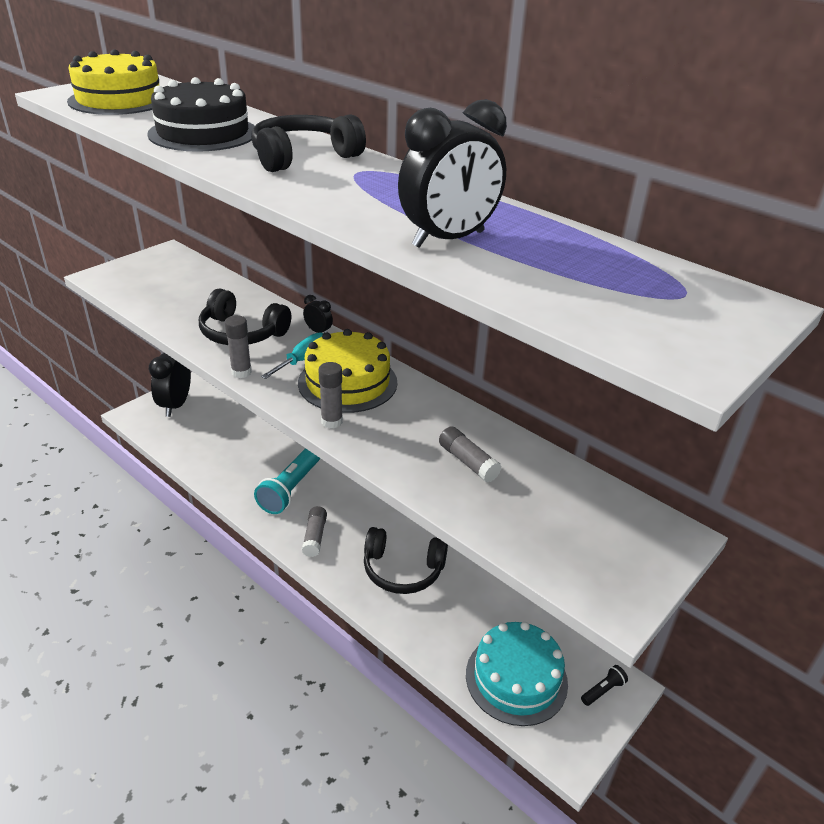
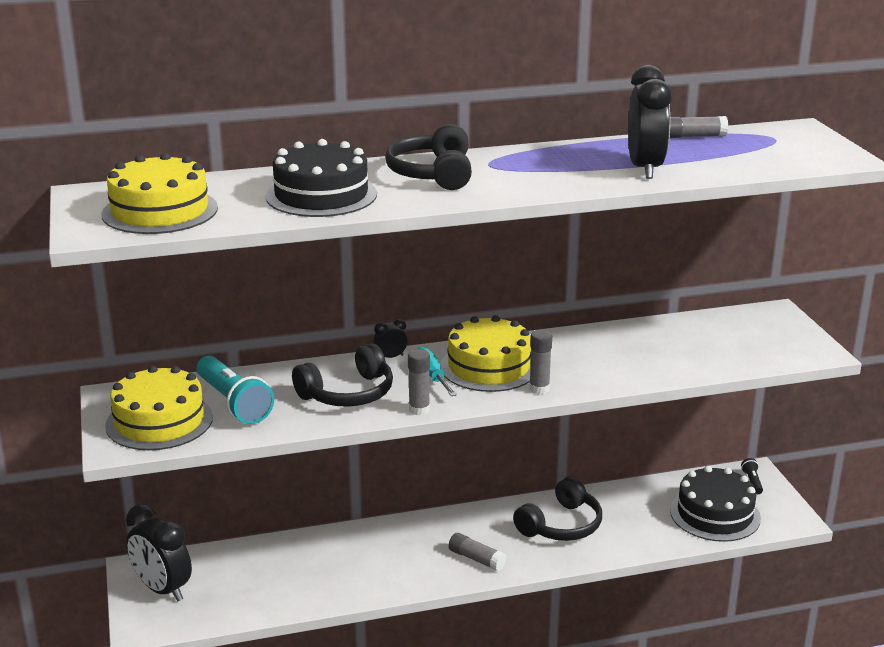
camera: 55 degrees left, 10 degrees down
turquoise flashlight [254,448,320,514] -> turquoise flashlight moved to [197,356,274,424]
grey glue stick [439,426,502,483] -> grey glue stick moved to [670,116,728,138]
turquoise cake [466,622,568,726] -> black cake [670,466,761,542]
none -> yellow cake [105,366,213,450]

